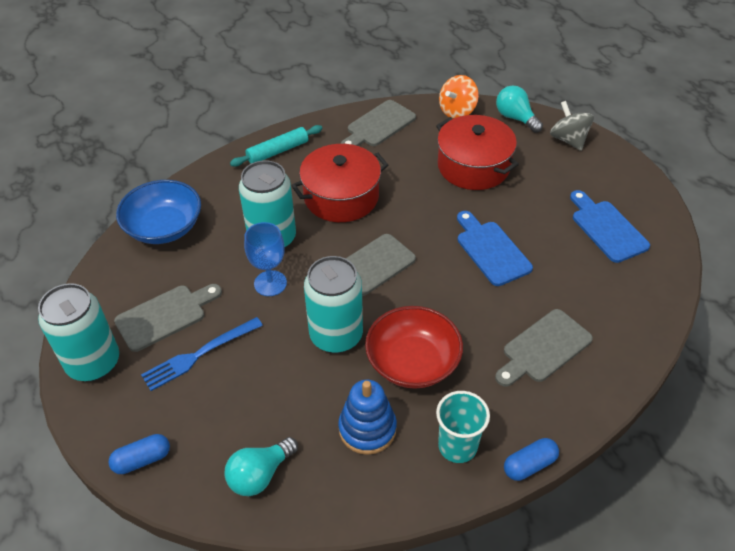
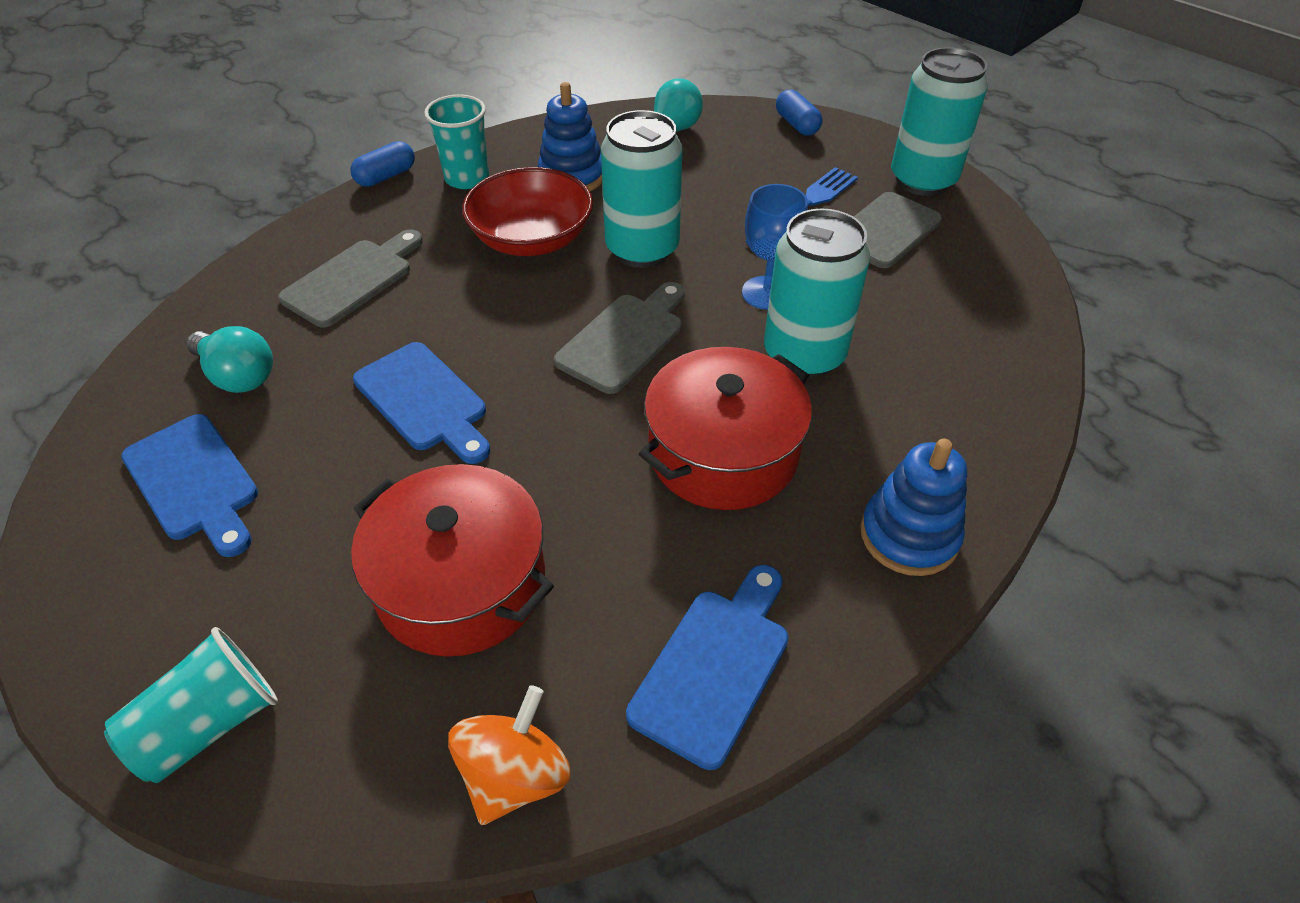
camera: 165 degrees right, 0 degrees up
blue capsule [108,434,170,474] -> blue capsule turned 75 degrees counterclockwise [776,90,822,136]
blue bowl [116,180,201,244] -> none
turquoise rolling pin [230,125,323,167] -> blue stacking toy [860,438,967,576]
grey cutting board [341,100,416,146] -> blue cutting board [626,565,789,770]
turquoise light bulb [496,85,543,133] -> turquoise light bulb moved to [186,326,273,393]
grey spinning top [550,101,594,151] -> turquoise cup [104,627,278,783]

